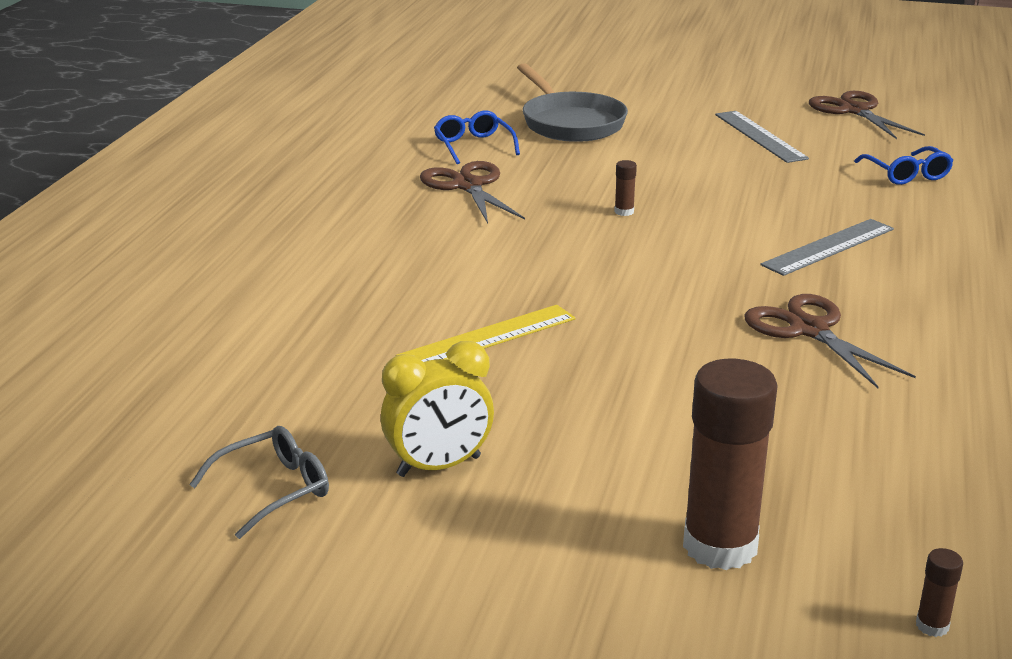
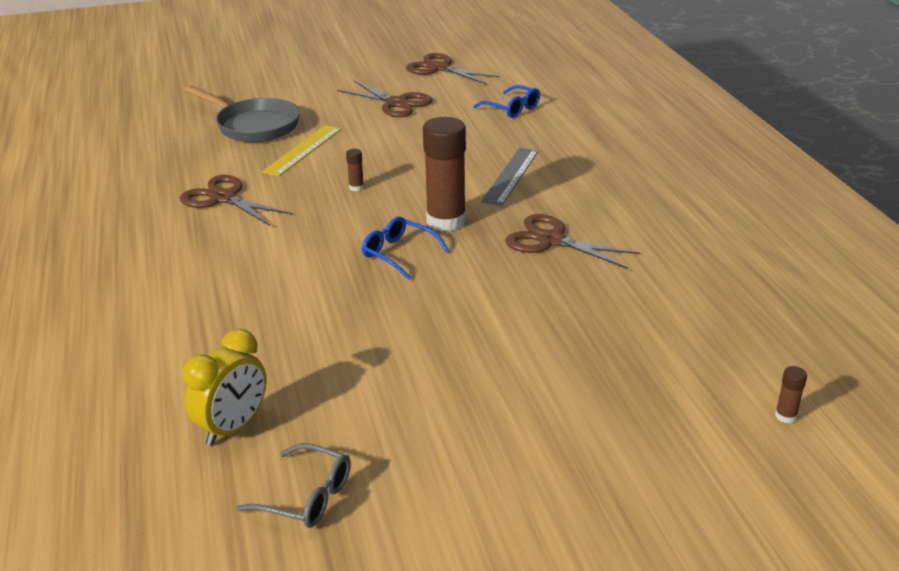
camera: 30 degrees left, 5 degrees up
grey glasses [189,426,329,539] -> grey glasses turned 90 degrees clockwise [237,443,351,528]
yellow clock [381,341,494,477] -> yellow clock moved to [183,329,267,446]
yellow ruler [396,305,576,362] -> yellow ruler moved to [262,125,342,177]
blue glasses [434,111,520,164] -> blue glasses moved to [362,216,449,280]
brown glue stick [683,359,778,570] -> brown glue stick moved to [423,117,466,232]
grey ruler [715,111,809,163] -> brown scissors [338,81,433,117]

